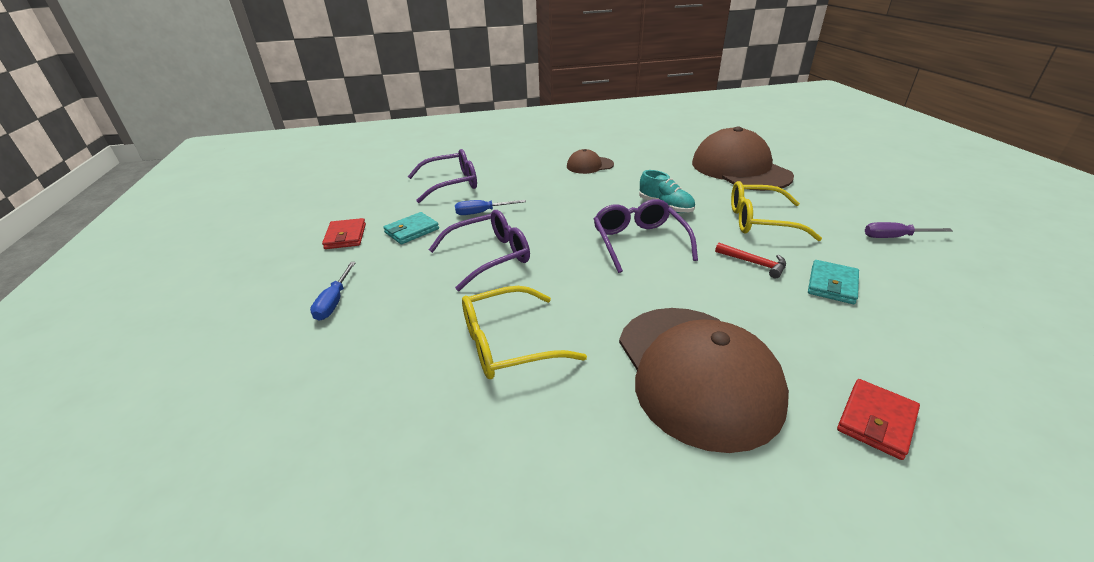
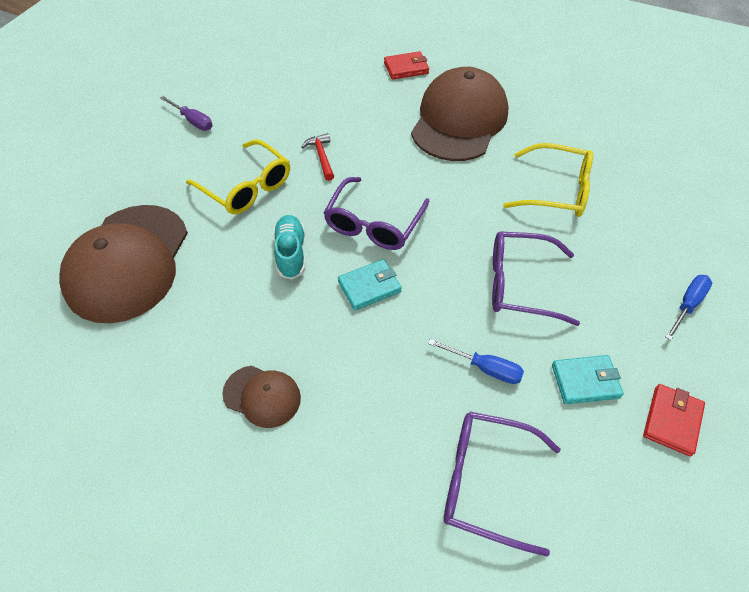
camera: 145 degrees left, 20 degrees up
turquoise wallet [808,260,859,304] -> turquoise wallet moved to [338,259,402,311]

